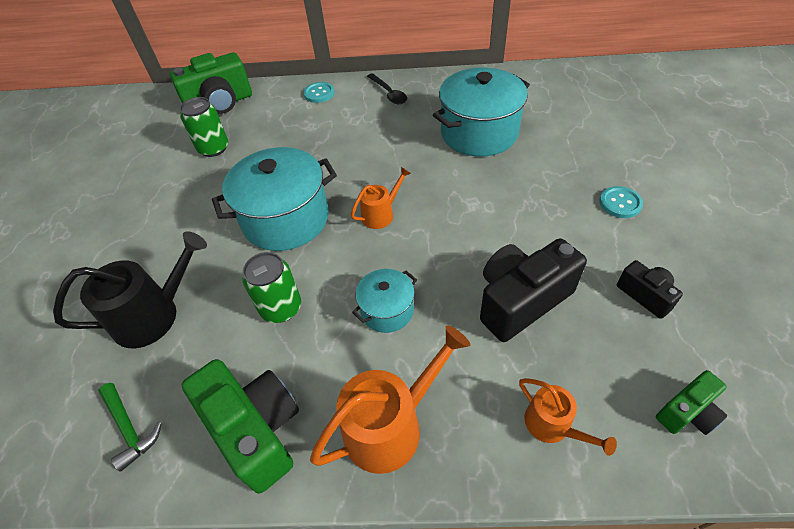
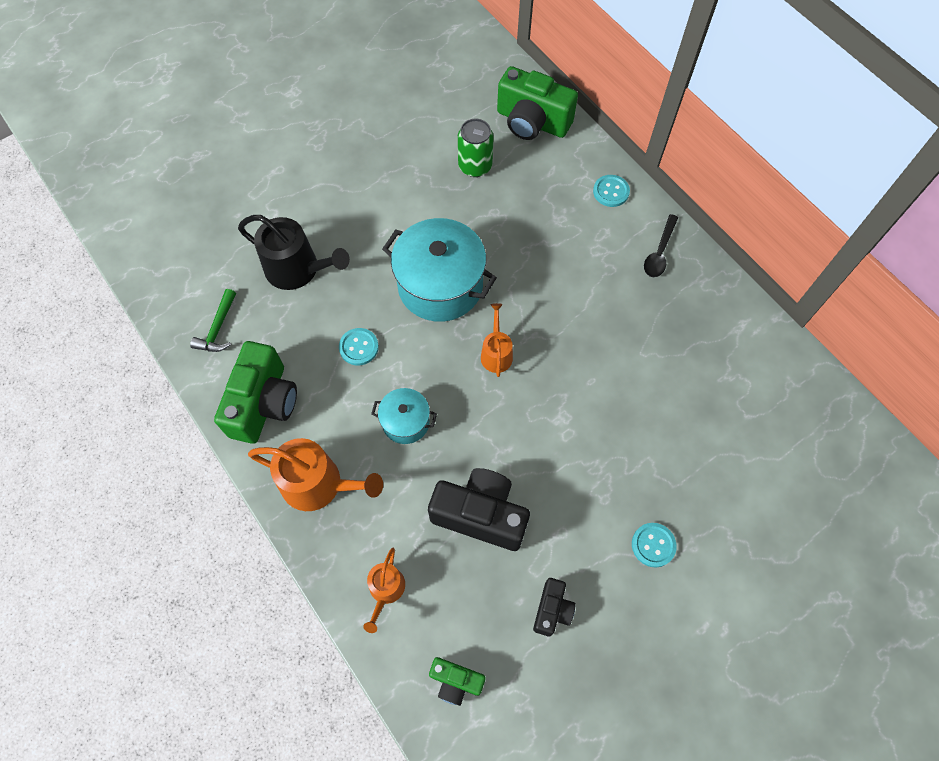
camera: 50 degrees right, 15 degrees up
green can [243,252,301,323] -> turquoise button [339,328,379,365]
orange watering can [351,167,411,229] -> orange watering can turned 105 degrees counterclockwise [481,303,513,377]
turquoise pot [433,67,530,157] -> none

